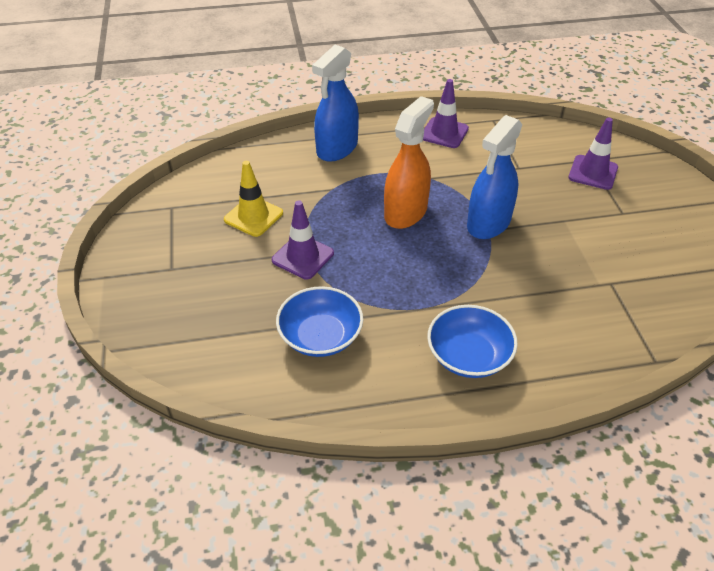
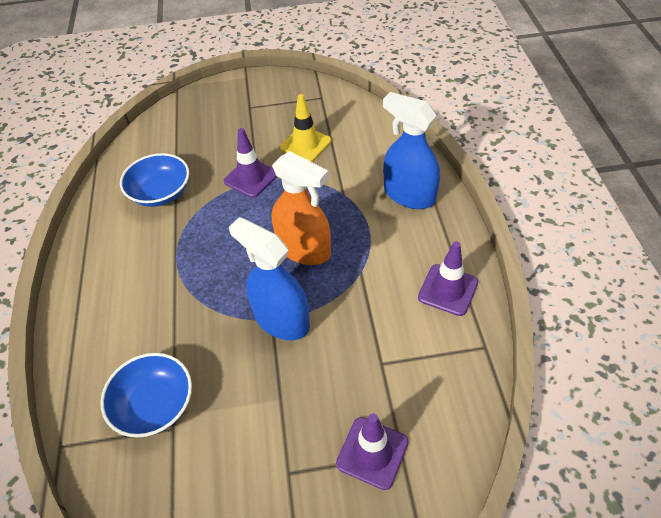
camera: 95 degrees right, 5 degrees up
blue bowl [427,305,518,378] -> blue bowl moved to [100,353,192,438]

